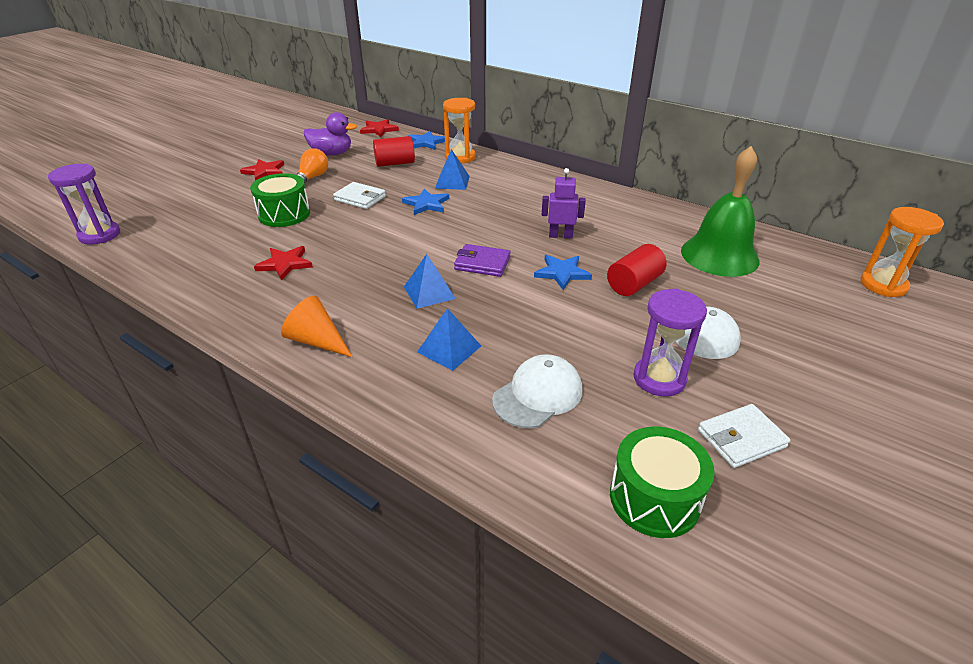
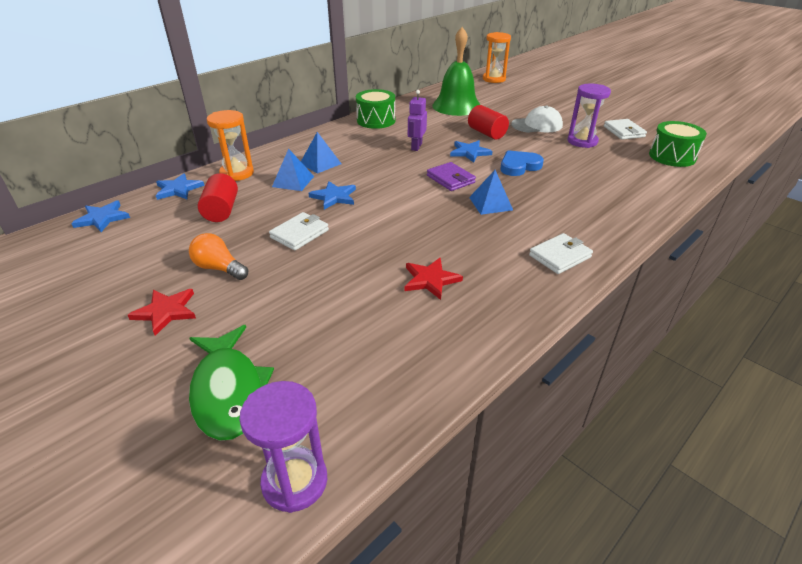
camera: 80 degrees left, 0 degrees up
green drum [250,173,310,227] -> green drum moved to [356,89,395,129]
orange cone [281,296,352,357] -> white wallet [529,233,593,274]
purple duck [304,112,357,156] -> none
red star [360,119,399,137] -> blue star [71,200,130,232]
blue pyramid [417,308,481,371] -> blue pyramid moved to [301,132,341,174]
purple wallet [454,244,511,277] -> purple wallet turned 60 degrees counterclockwise [427,162,476,191]
white cap [492,354,582,428] -> none
none -> green fish [189,325,274,441]
none -> blue heart [500,150,544,176]

